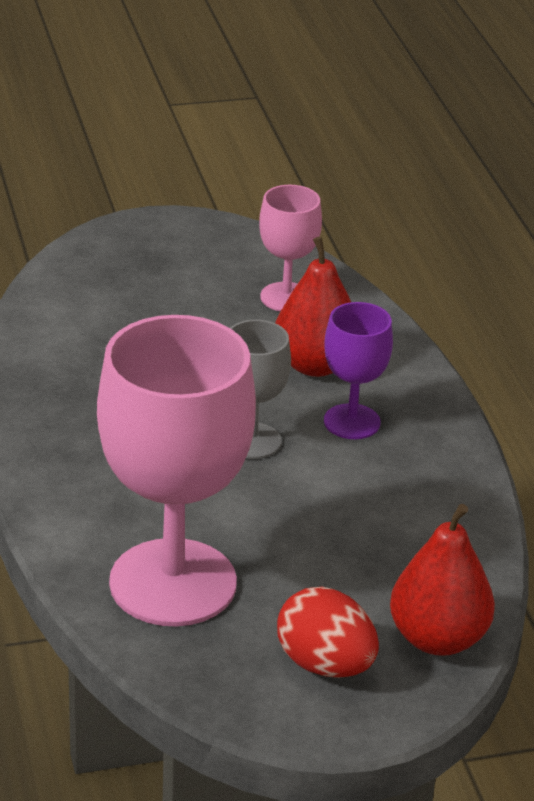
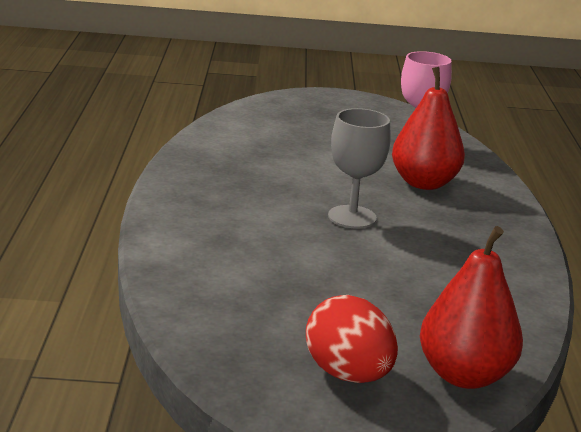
camera: 15 degrees right, 10 degrees down
pink goblet [97,315,256,627] -> none
purple goblet [324,302,393,439] -> none

